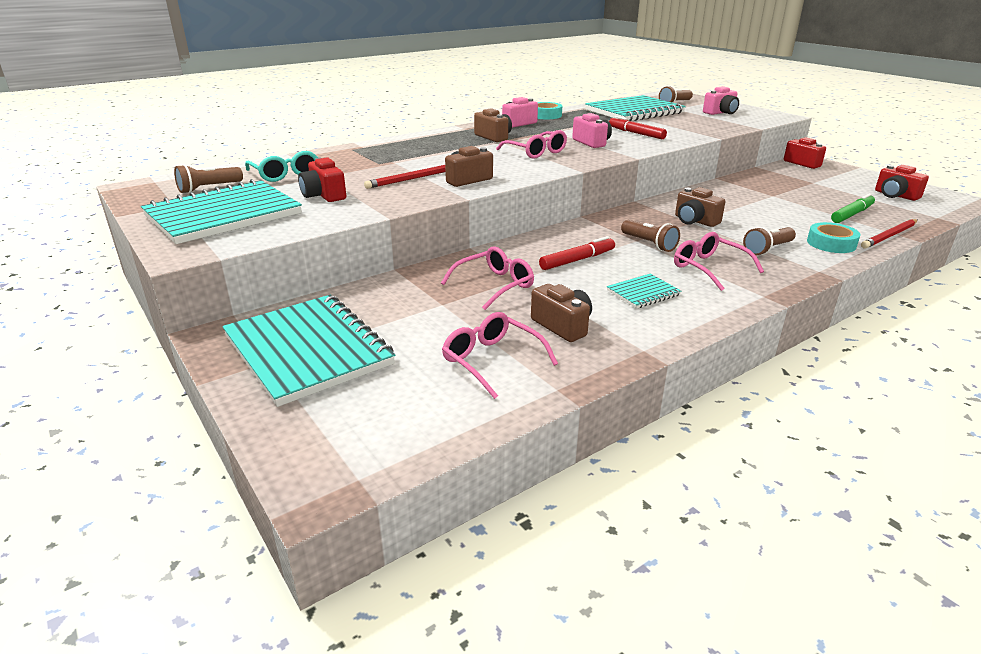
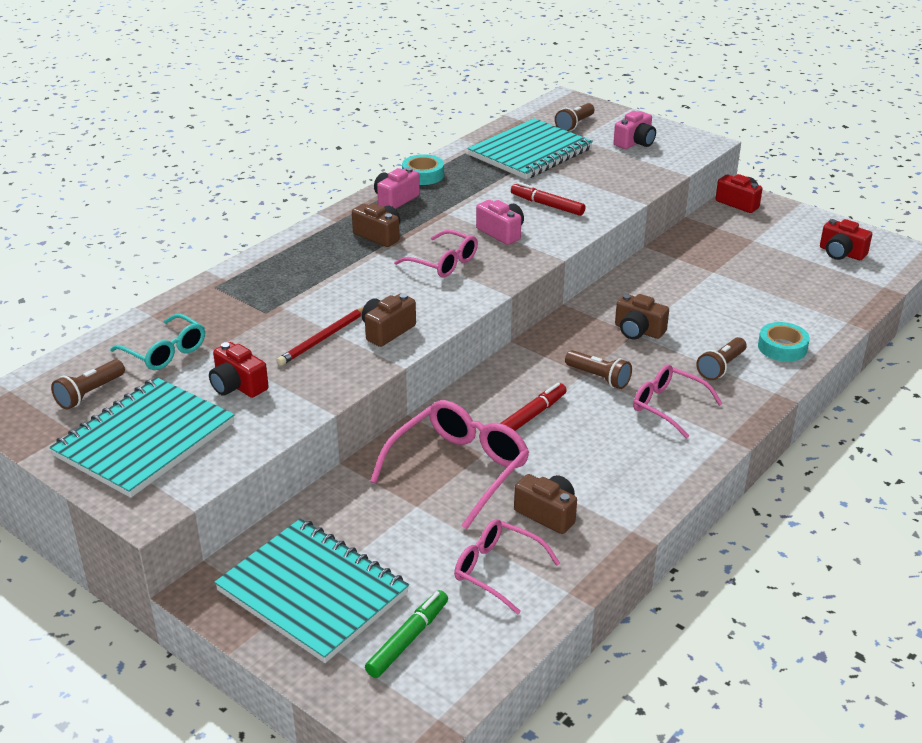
camera: 15 degrees left, 5 degrees up
pink glasses [441,246,534,310] -> pink glasses [370,400,529,529], size x1.57
turquoise notebook [607,274,682,309] -> none
green marker [831,193,875,223] -> green marker moved to [365,590,448,678]
red pencil [861,219,918,249] -> none

